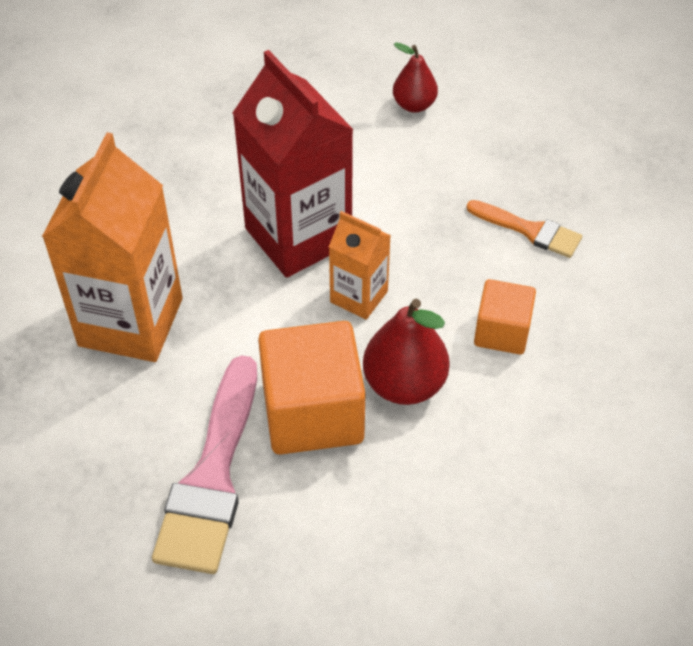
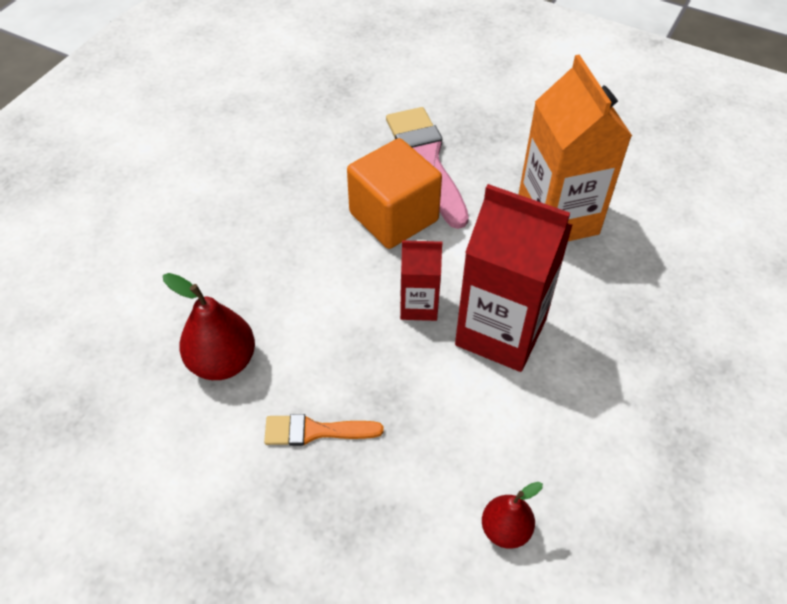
camera: 150 degrees right, 0 degrees up
orange carton [329,211,391,320] -> red carton [400,240,442,321]
red pear [363,299,450,405] -> red pear moved to [163,273,255,380]
orange cube [474,279,536,355] -> none

